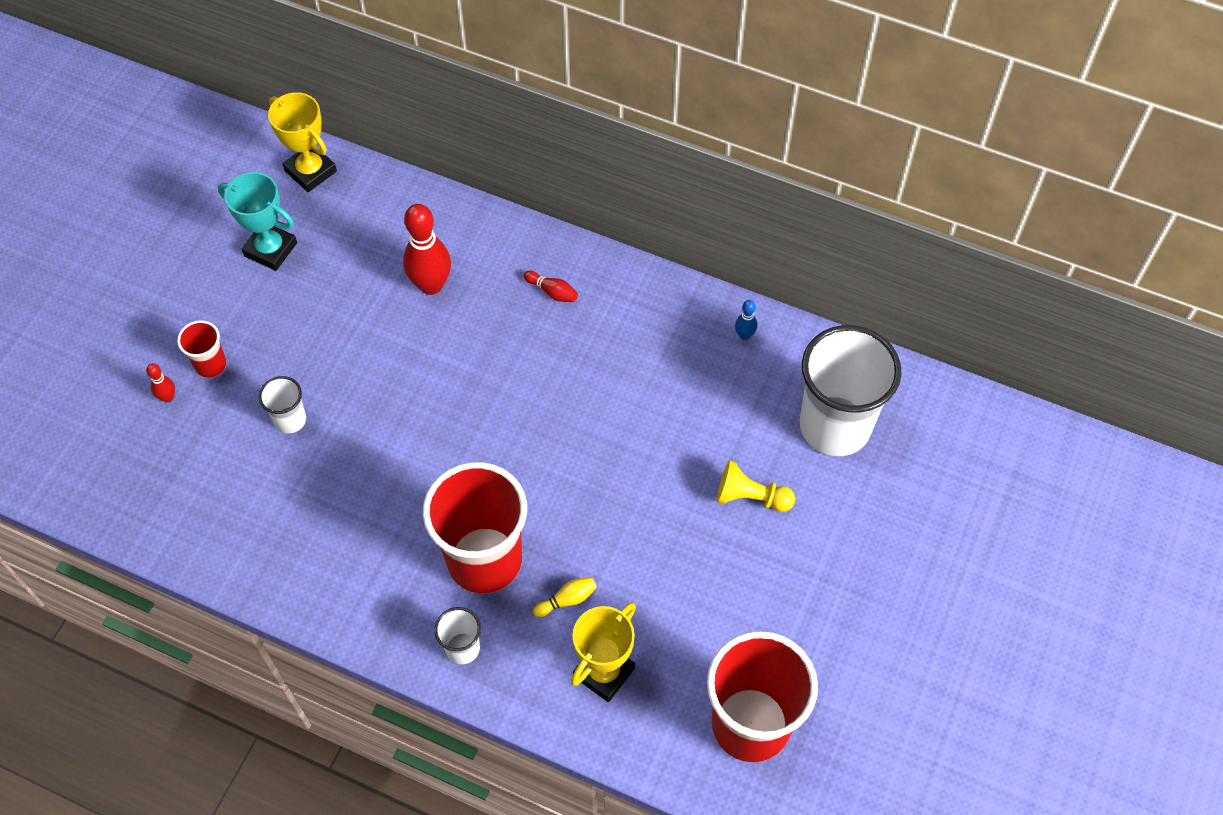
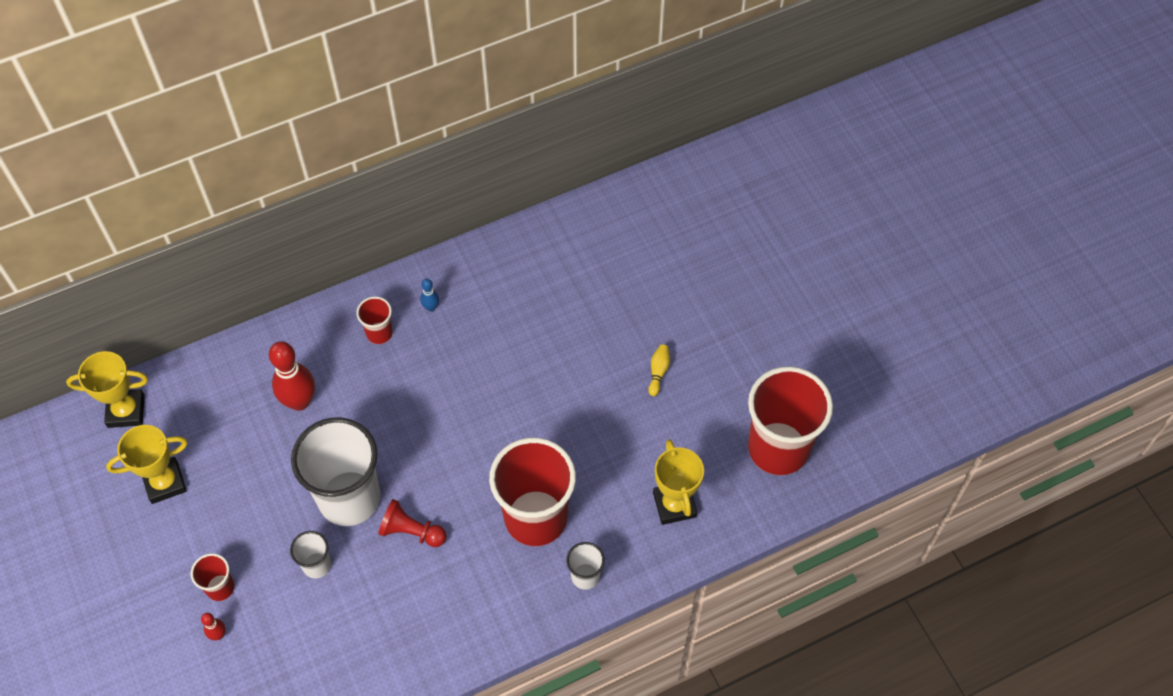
camera: 50 degrees left, 0 degrees up
turquoise trophy [218,172,297,271] -> yellow trophy [106,425,188,504]
red bowling pin [524,271,578,302] -> red cup [356,296,393,344]
yellow bowling pin [533,577,597,617] -> yellow bowling pin moved to [648,345,670,396]
yellow pawn [716,460,795,512] -> none
blue bowling pin [735,300,757,340] -> blue bowling pin moved to [420,279,439,311]
white cup [800,325,902,456] -> white cup moved to [291,417,381,526]
none -> red pawn [378,499,447,547]

